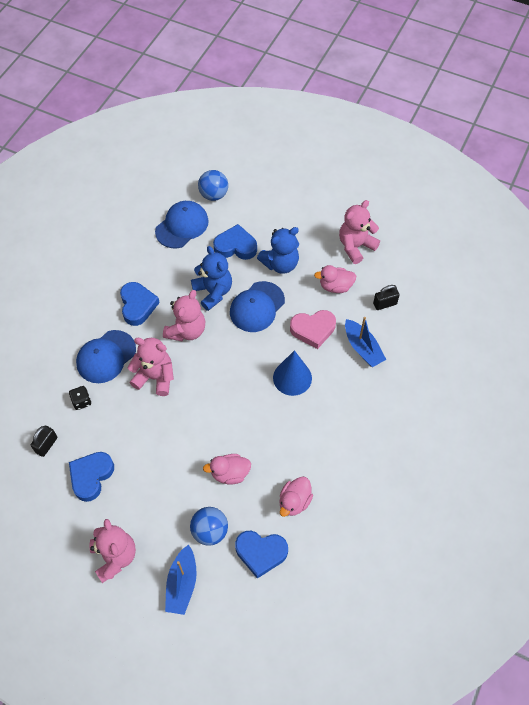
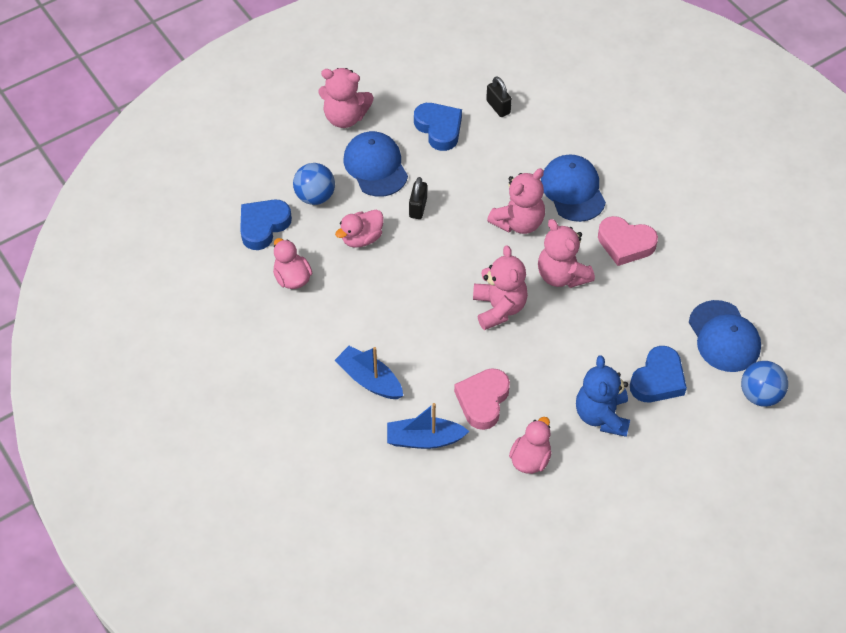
camera: 120 degrees right, 5 degrees down
black dice [69,386,91,410] -> none
blue heart [120,282,160,326] -> pink heart [598,216,658,266]
blue boat [165,545,197,615] -> blue boat moved to [335,346,403,399]
blue teddy bear [191,246,232,311] -> none
pink duck [203,454,251,485] -> pink duck turned 150 degrees counterclockwise [335,210,383,248]
blue cap [230,281,285,332] -> blue cap moved to [343,131,408,197]
blue cone [273,350,312,396] -> none
pink teddy bear [339,200,380,264] -> pink teddy bear moved to [473,245,528,330]
black padlock [373,285,400,310] -> black padlock moved to [409,177,427,219]

